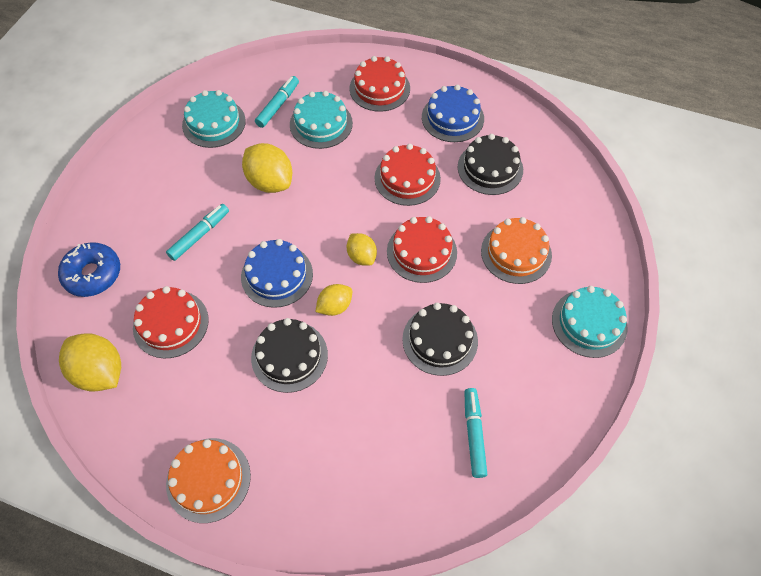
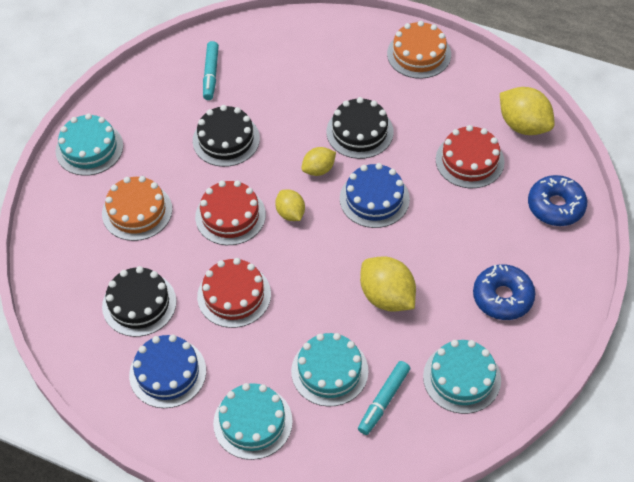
camera: 175 degrees left, 5 degrees down
turquoise marker [166,204,229,261] -> none
red cake [349,56,410,112] -> turquoise cake [213,383,293,460]
none -> blue donut [473,264,535,320]

